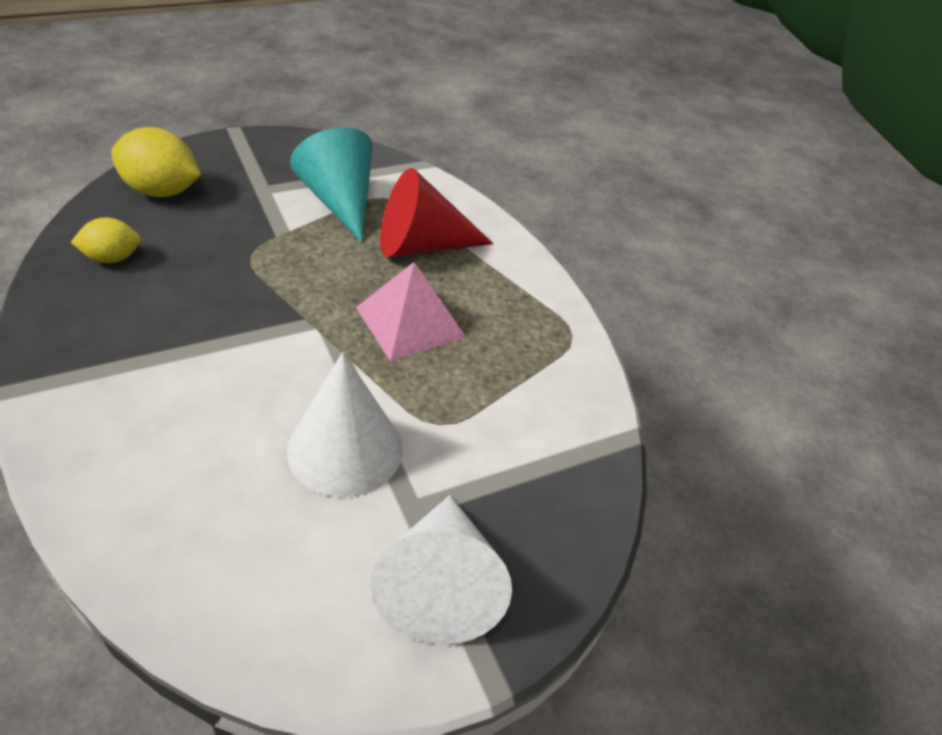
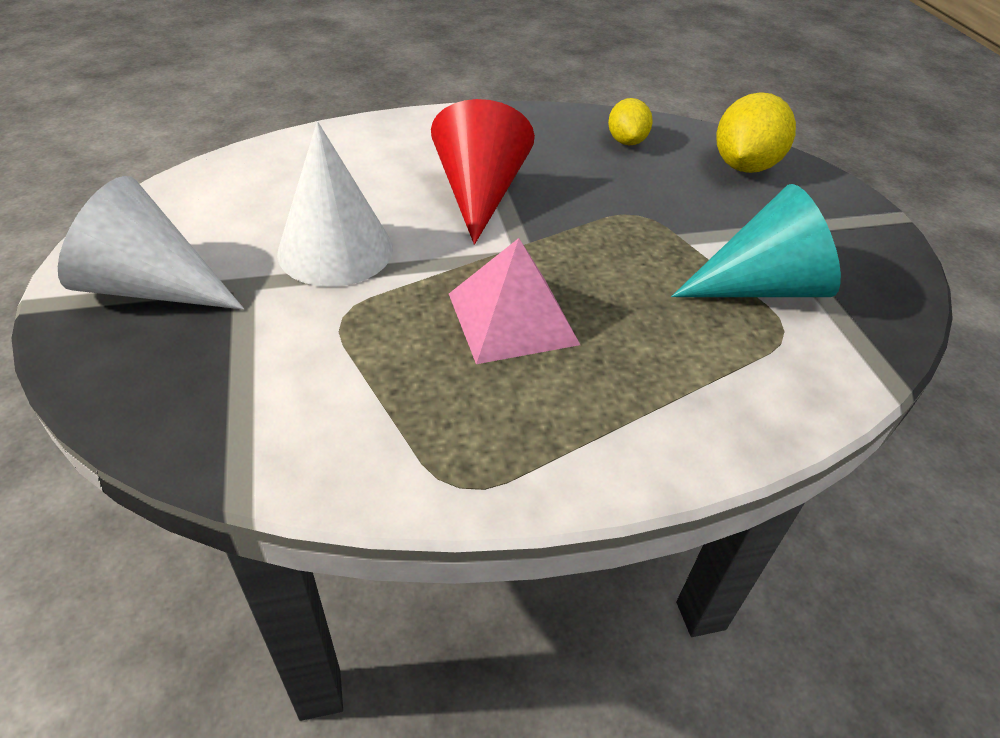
camera: 105 degrees right, 0 degrees up
red cone [380,168,494,257] -> red cone moved to [431,99,535,245]

